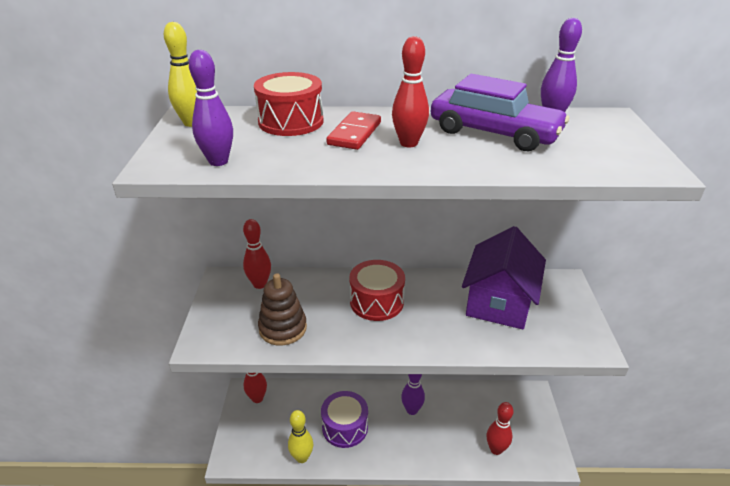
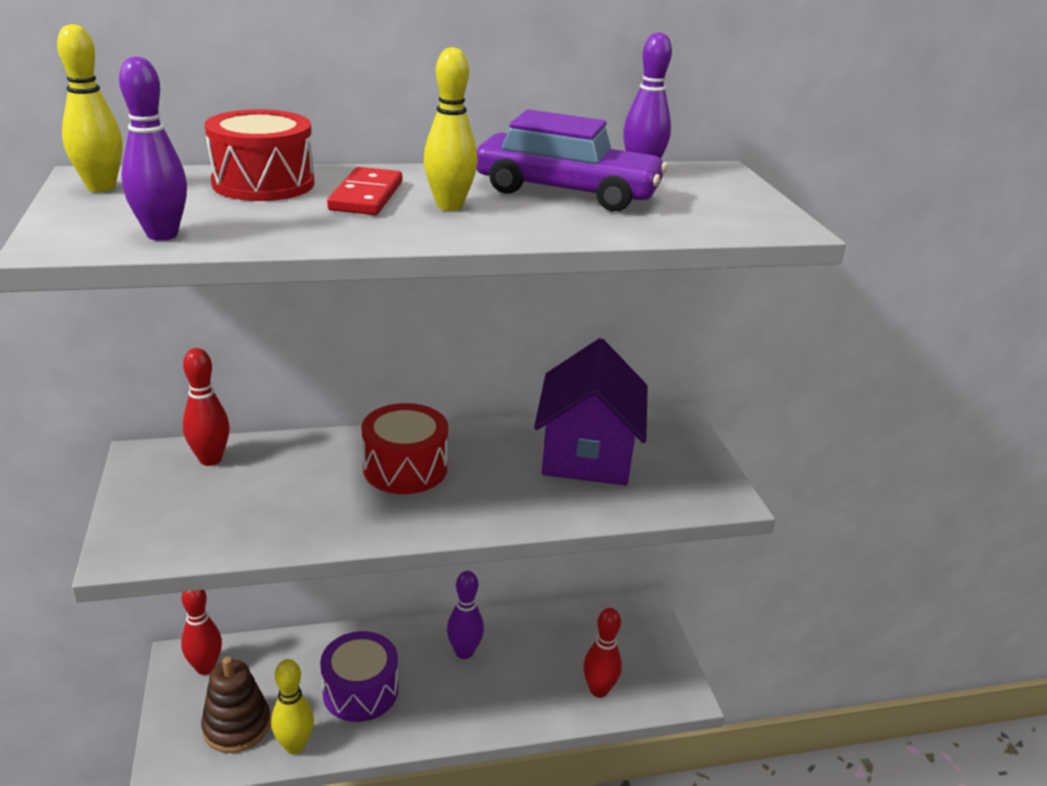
camera: 15 degrees left, 5 degrees down
brown stacking toy [258,273,307,346] -> brown stacking toy moved to [201,656,271,753]
red bowling pin [392,36,429,147] -> yellow bowling pin [424,47,478,211]

